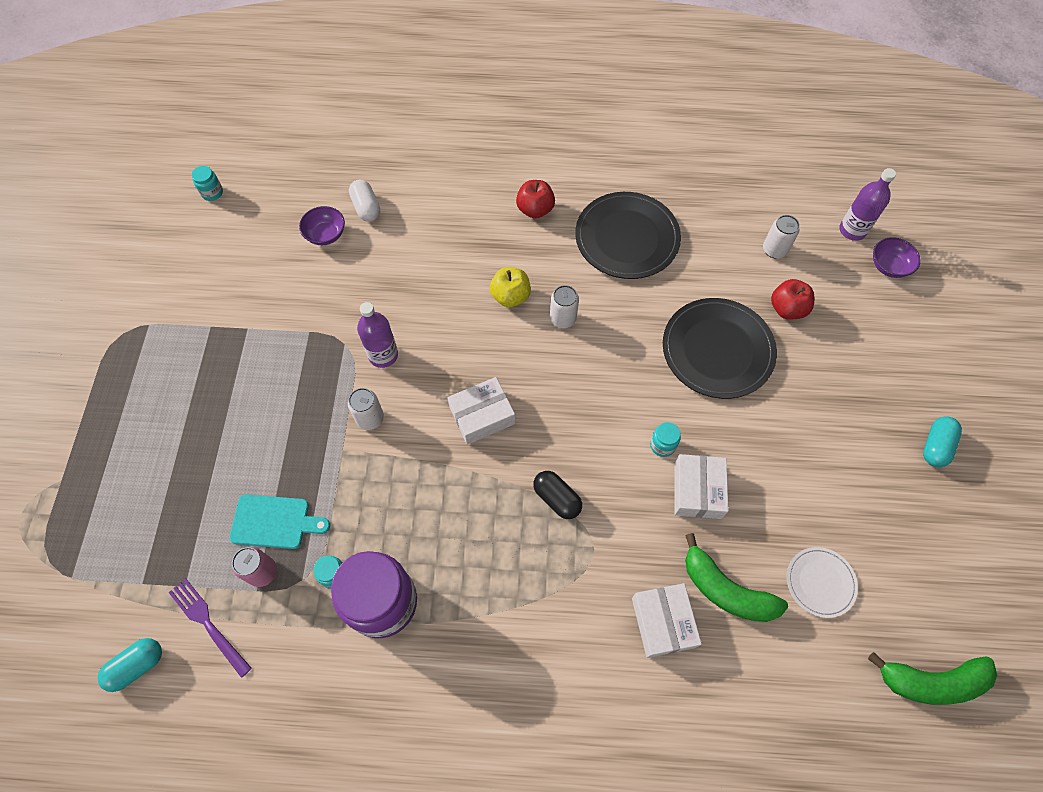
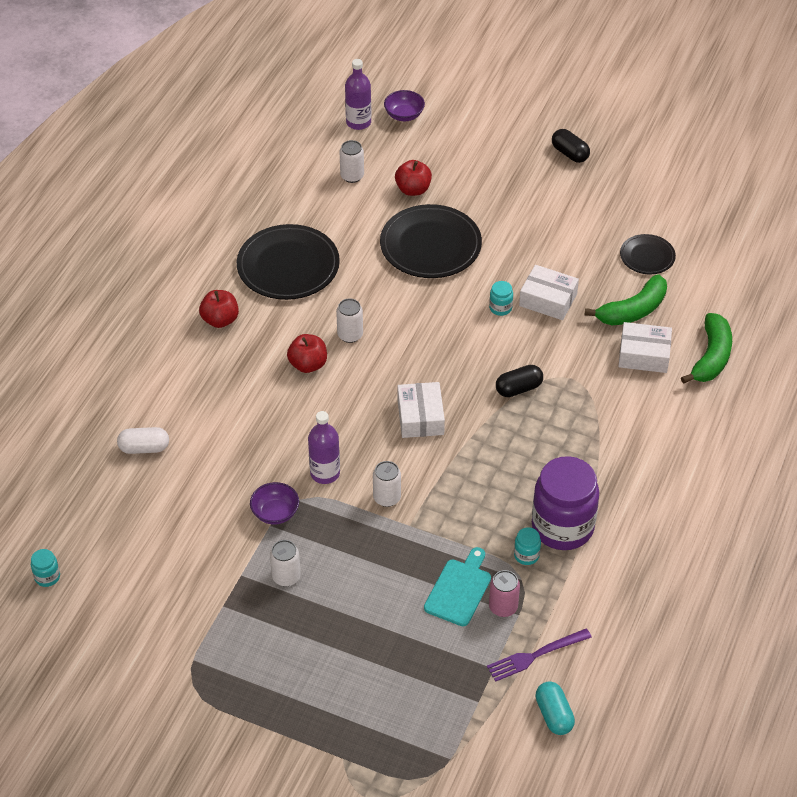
camera: 70 degrees left, 15 degrees down
purple bowl [299,206,345,245] -> purple bowl moved to [250,482,299,525]
yellow apple [490,267,531,307] -> red apple [287,334,327,373]
white plate [787,547,858,618] -> black plate [620,234,676,274]
green banana [868,652,997,705] -> green banana moved to [681,313,732,384]
turquoise capsule [923,416,962,467] -> black capsule [552,129,590,163]
none -> white can [270,540,301,586]

